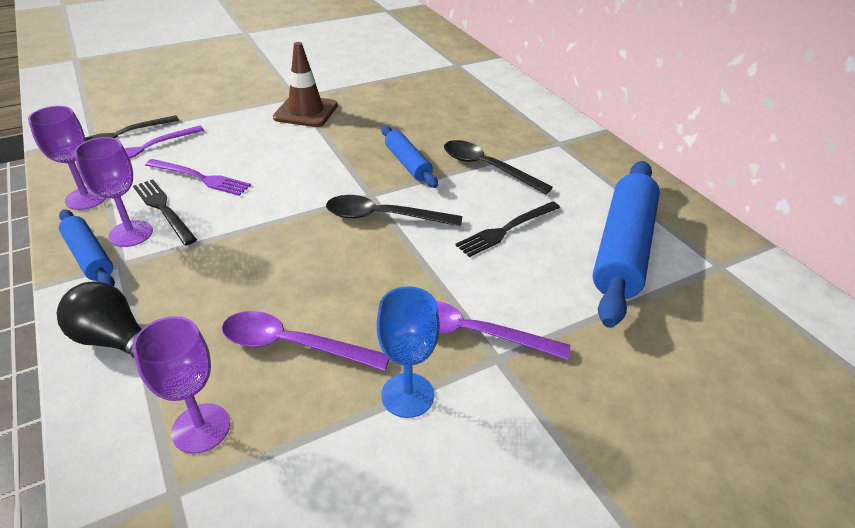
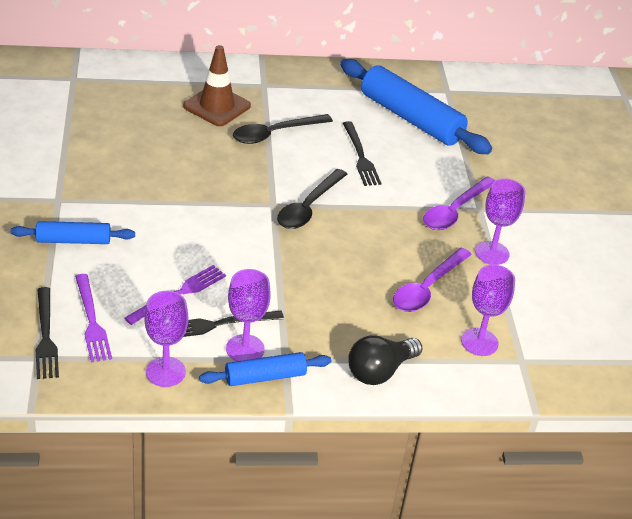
camera: 70 degrees left, 0 degrees up
brown traffic cone [273,42,338,127] -> brown traffic cone moved to [183,45,251,126]
blue goblet [377,286,440,418] -> purple goblet [475,178,525,265]
blue rolling pin [382,126,438,188] -> blue rolling pin moved to [11,221,135,244]

